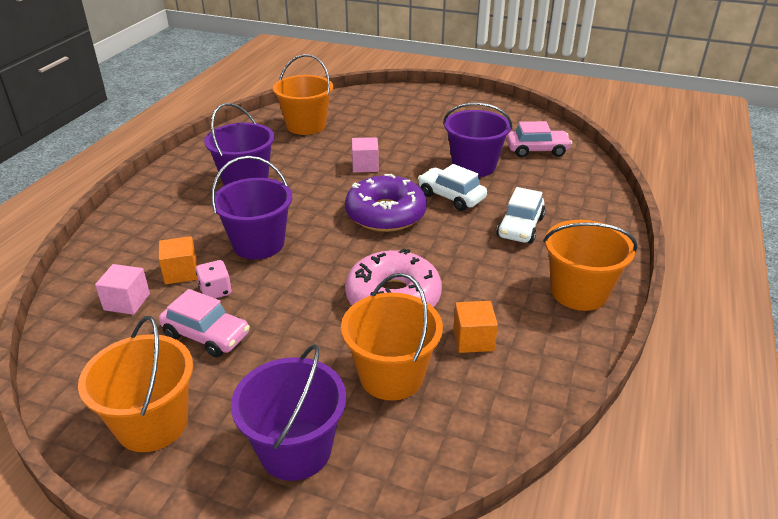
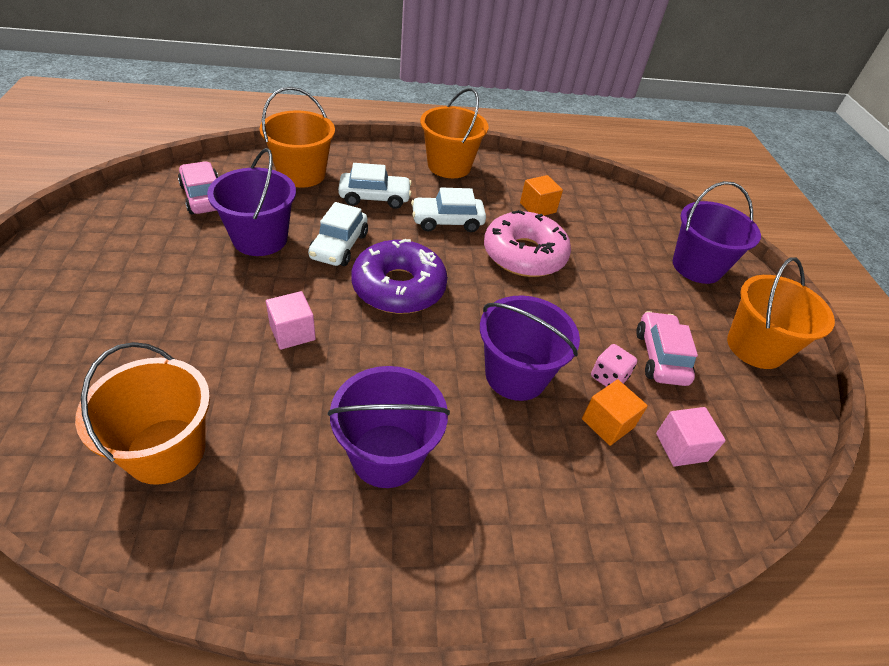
camera: 120 degrees left, 10 degrees up
orange bucket [341,273,443,400] -> orange bucket moved to [260,87,335,188]
none -> white car [411,188,486,232]

